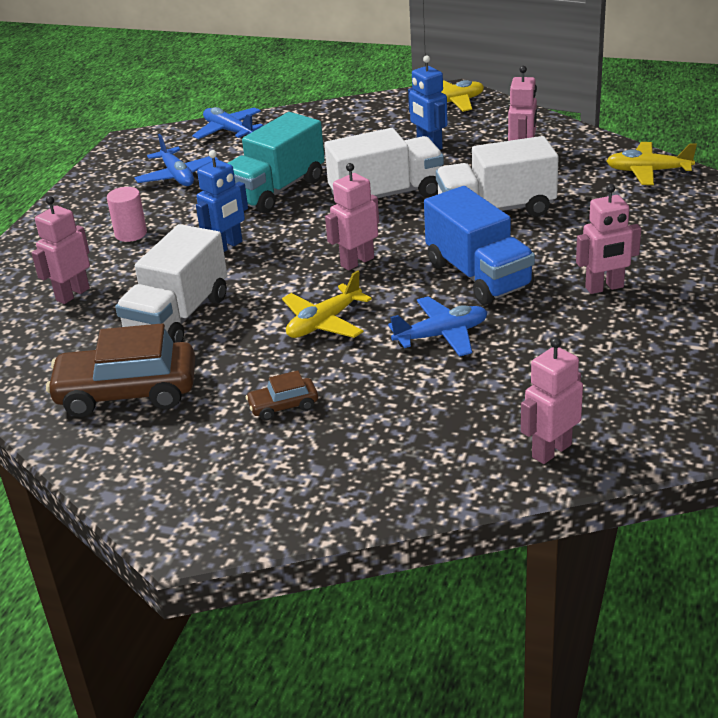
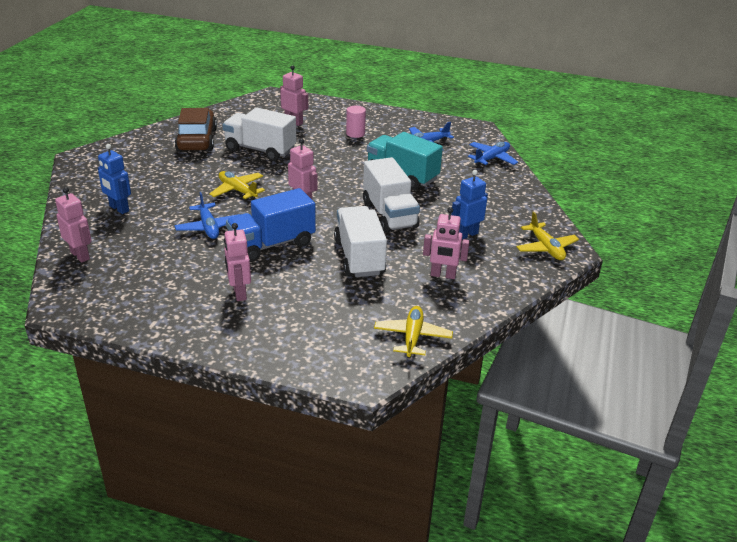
camera: 85 degrees right, 0 degrees up
blue robot [196,150,248,252] -> blue robot moved to [98,144,131,214]
brown car [246,371,318,421] -> none

